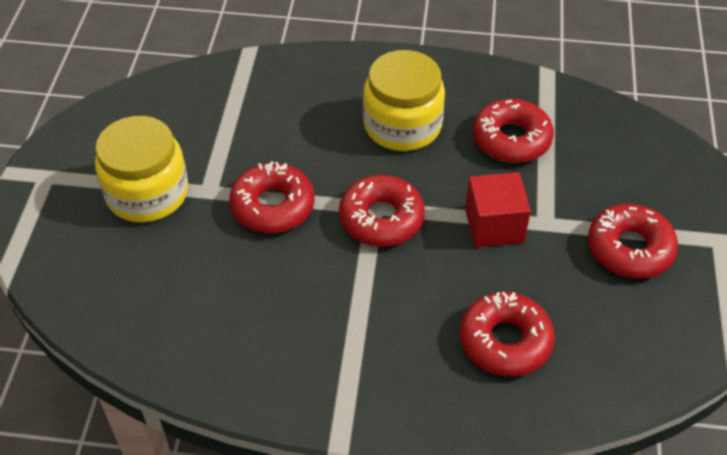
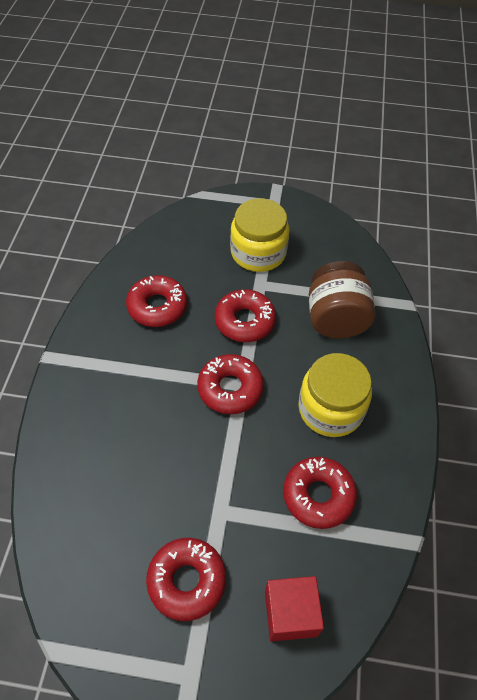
camera: 90 degrees right, 5 degrees up
red donut [460,292,555,377] -> red donut moved to [126,275,187,327]
red cube [465,172,531,248] -> red cube moved to [265,576,324,642]
none -> brown jar [309,261,375,339]

